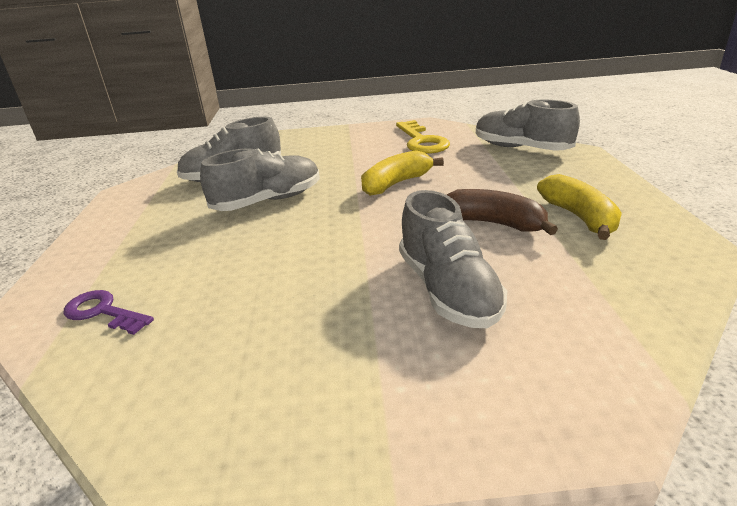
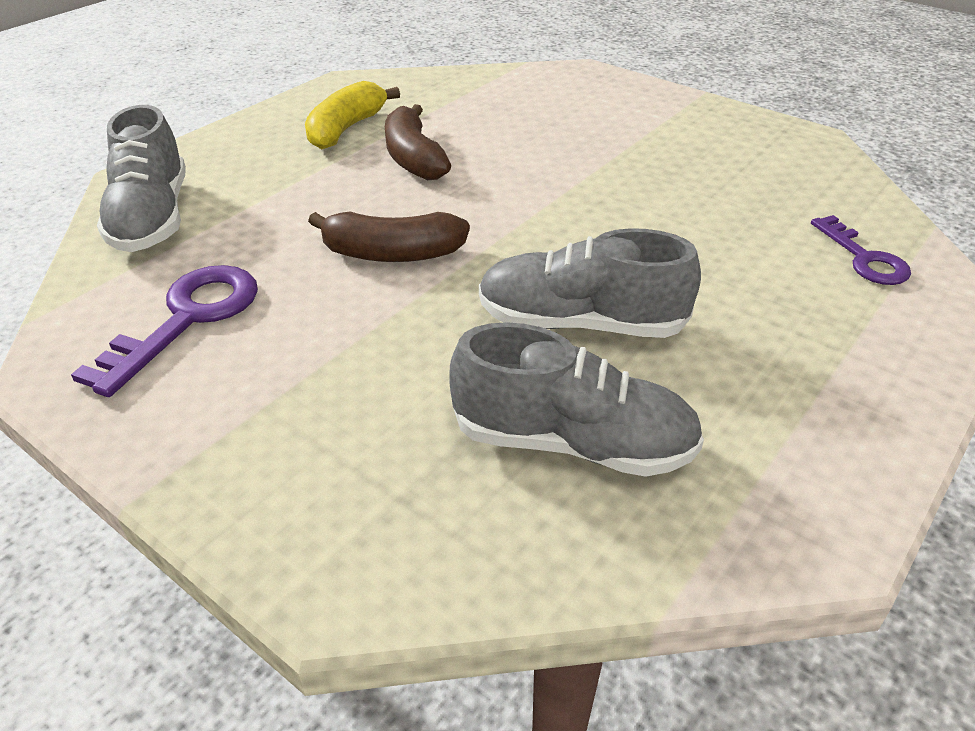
camera: 140 degrees left, 10 degrees up
yellow banana [361,150,444,196] -> brown banana [308,211,470,262]
yellow key [396,120,450,154] -> purple key [71,265,258,397]
grey shoe [399,190,507,328] -> none

